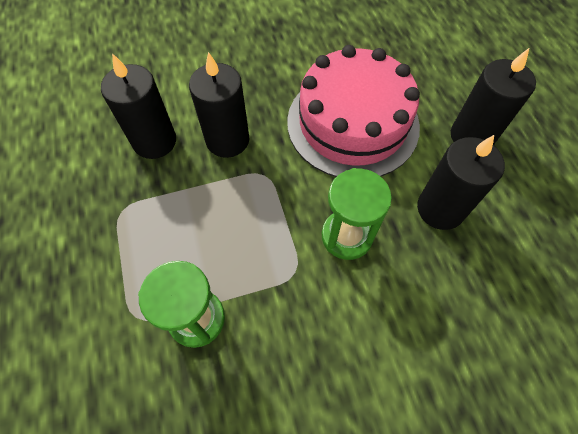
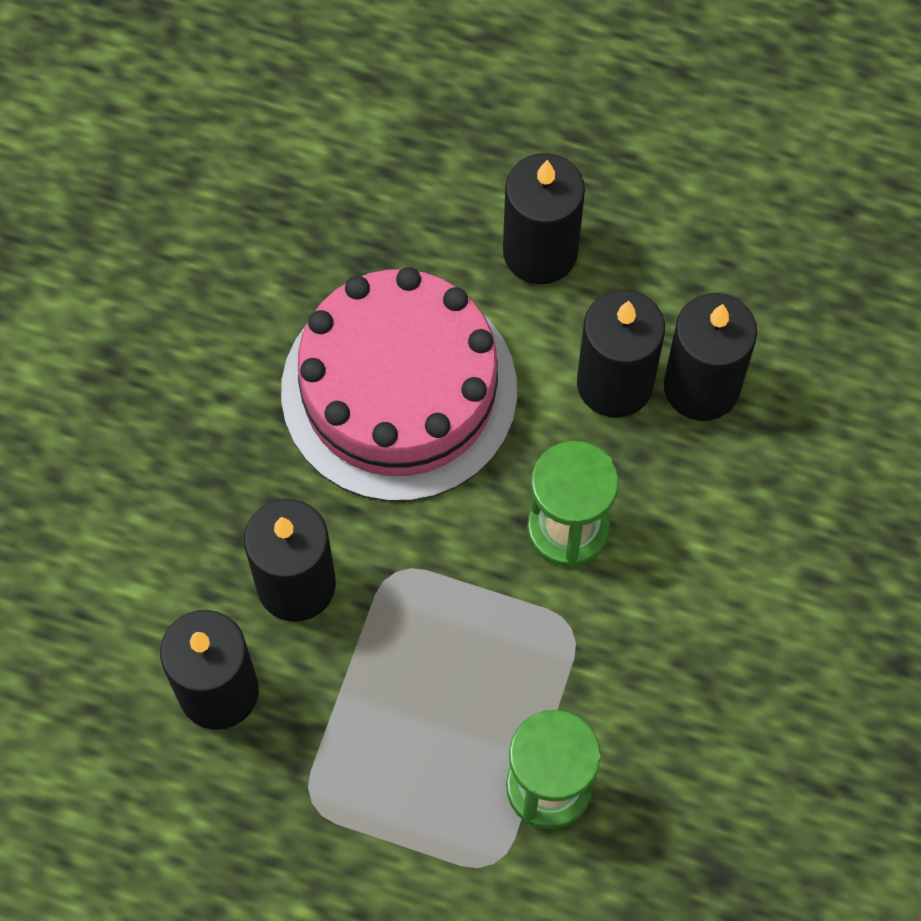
camera: 55 degrees left, 5 degrees up
none -> black candle [664,293,757,421]

